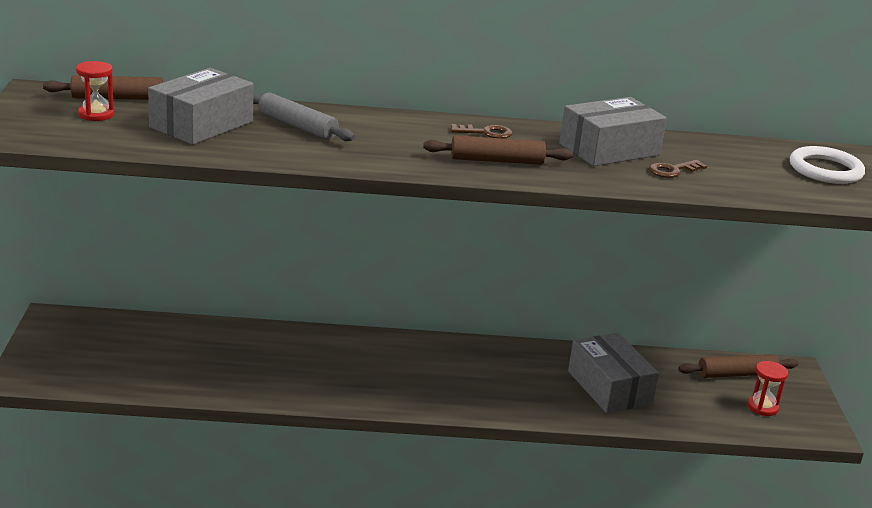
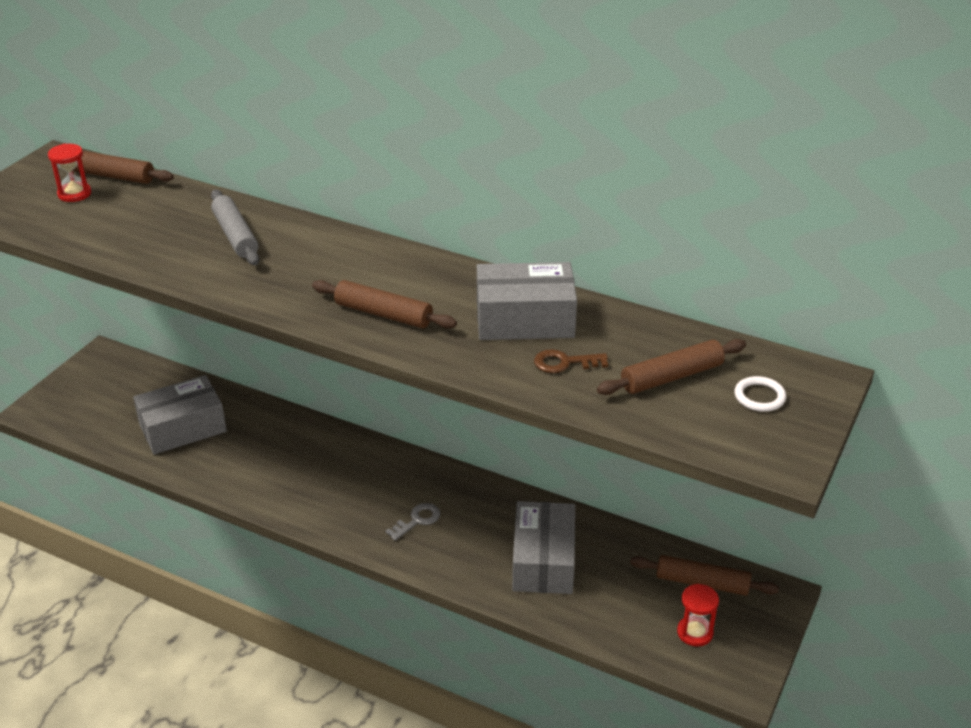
camera: 30 degrees right, 10 degrees up
grey box [148,68,254,145] -> grey box moved to [133,375,227,455]
brown key [451,124,512,139] -> none
white ring [790,146,865,184] -> white ring [734,376,786,412], size x0.57
none -> grey key [385,503,440,541]
none -> brown rolling pin [597,339,746,395]

